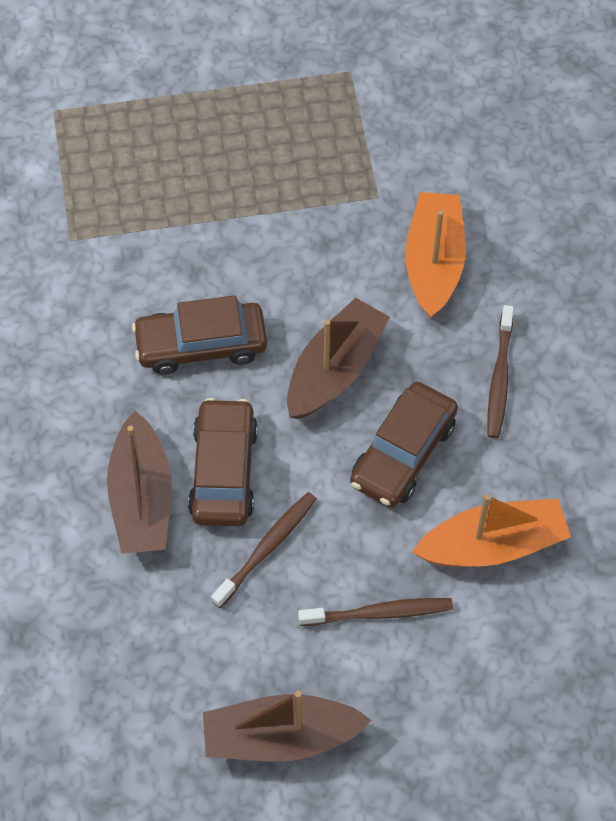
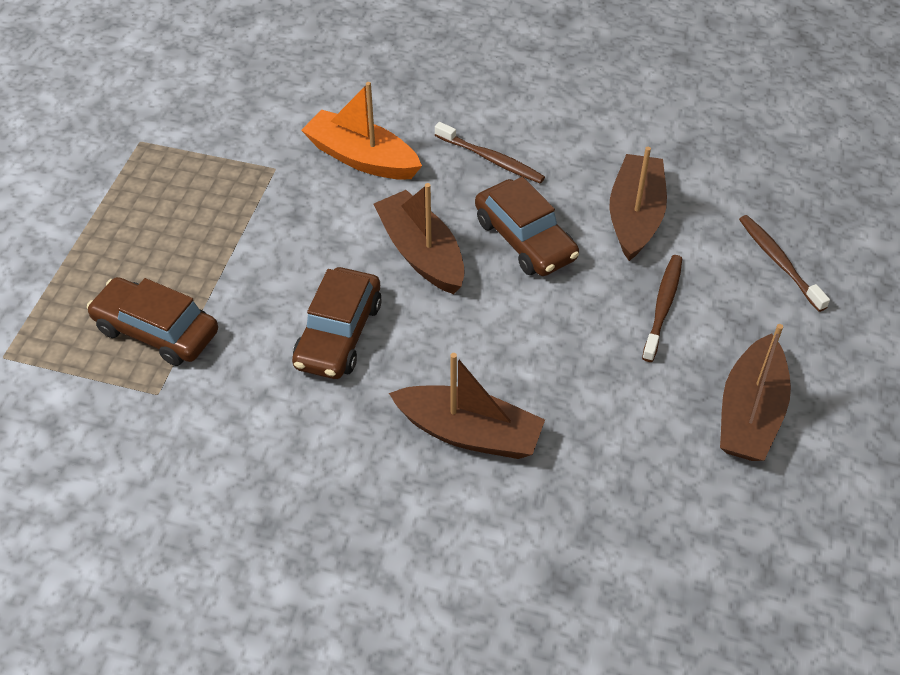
camera: 65 degrees left, 10 degrees down
brown car [188,398,258,526] -> brown car moved to [87,277,218,366]
brown toothbrush [211,492,316,608] -> brown toothbrush moved to [739,215,830,312]
orange boat [412,494,571,567] -> brown boat [610,147,667,261]

